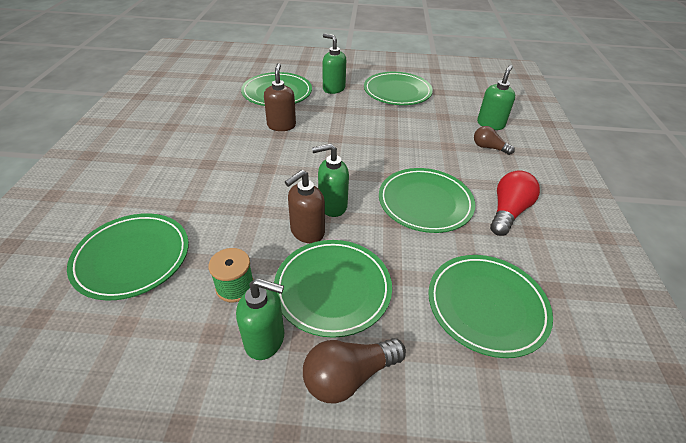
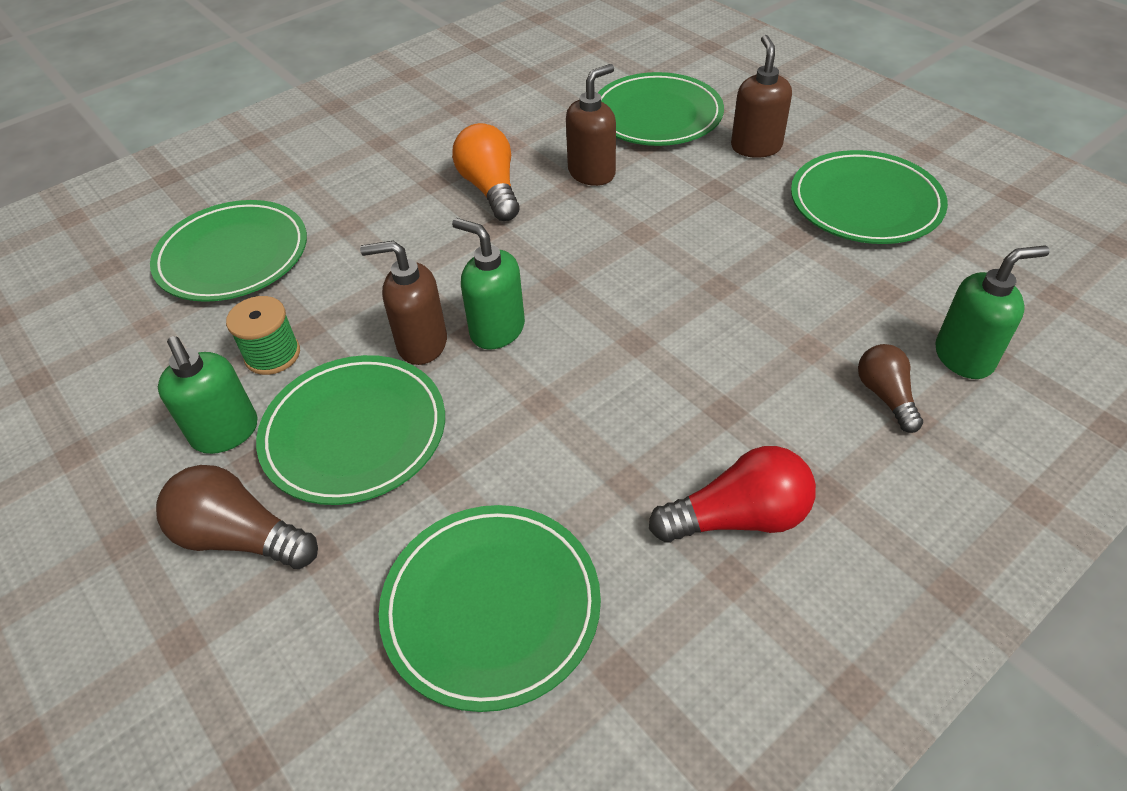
camera: 50 degrees right, 5 degrees up
green soap dispenser [323,34,346,94] -> brown soap dispenser [731,35,792,158]
green plate [379,168,475,233] -> none
none -> orange light bulb [452,123,520,221]

